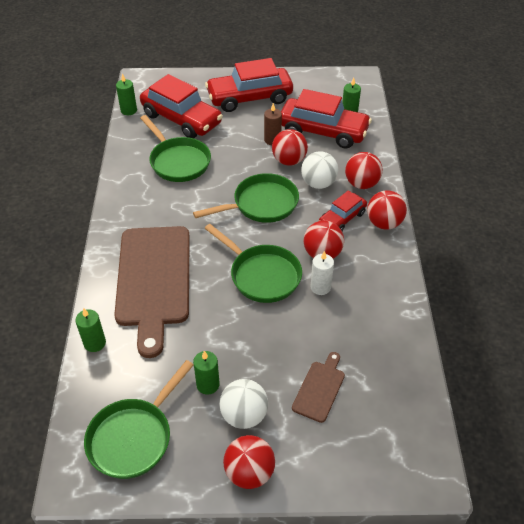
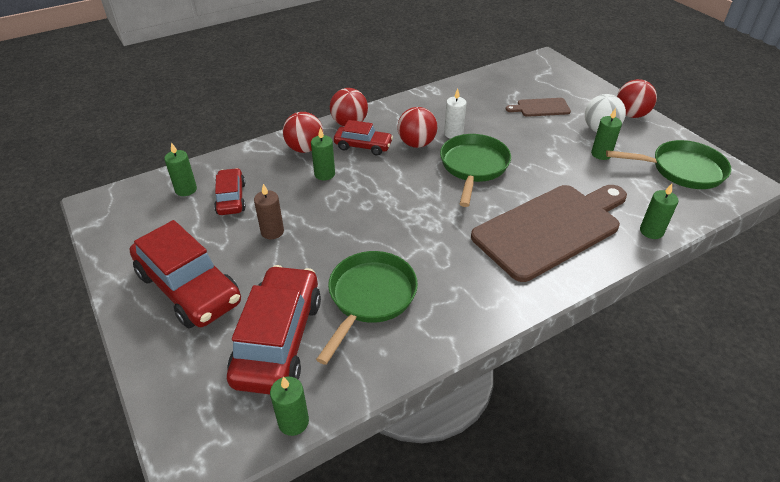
camera: 120 degrees left, 5 degrees down
green pan [193,173,299,223] -> none
red ball [272,129,308,166] -> none
red car [281,89,372,149] -> red car [214,168,246,215], size x0.55
white ball [301,151,338,189] -> green candle [311,127,335,180]

